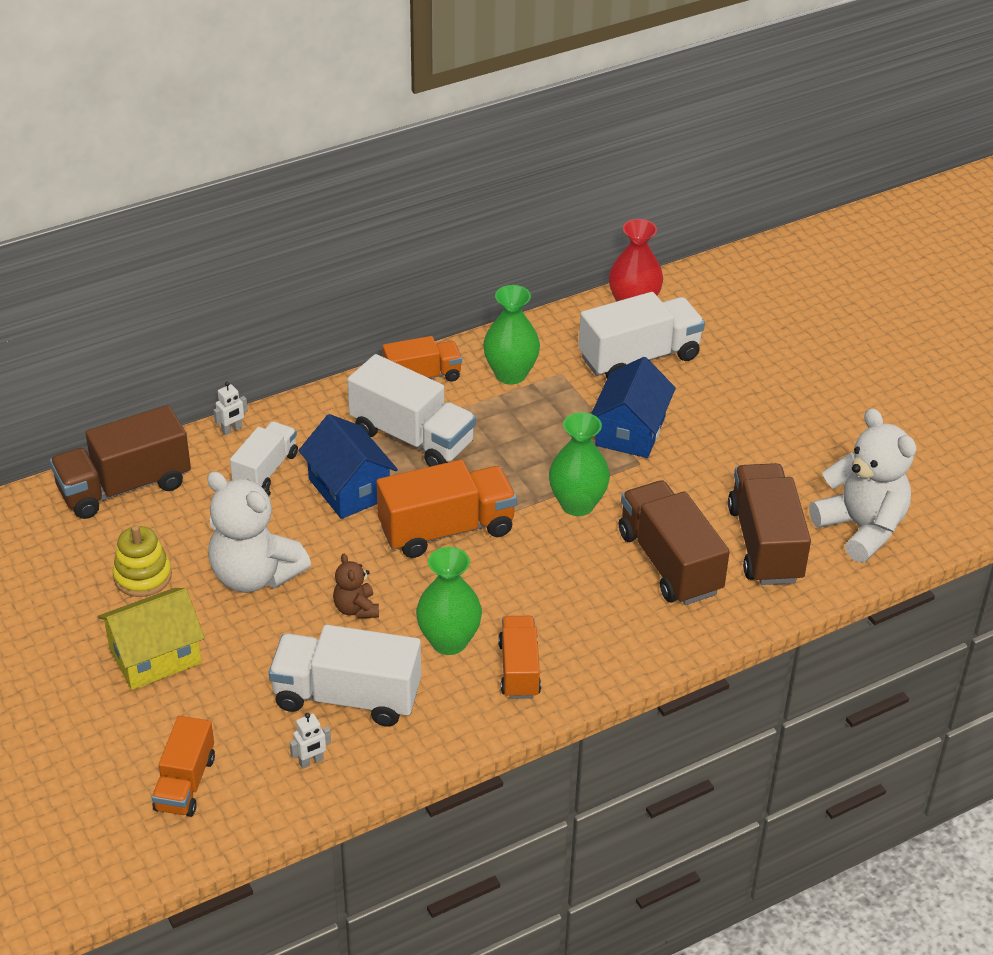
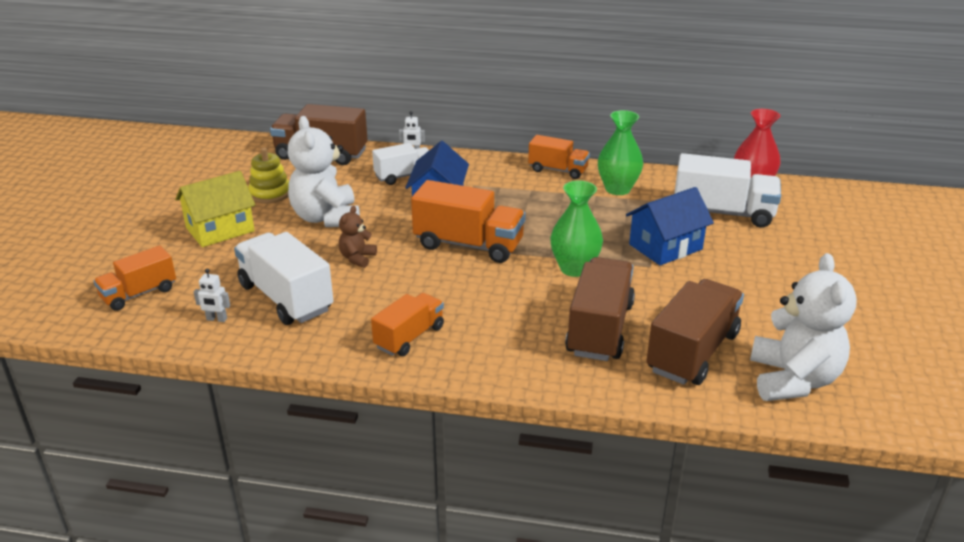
camera: 40 degrees right, 10 degrees down
yellow house [97,588,205,690] -> yellow house turned 45 degrees counterclockwise [175,171,255,247]
white truck [347,354,476,467] -> none
green vase [416,547,482,655] -> none

